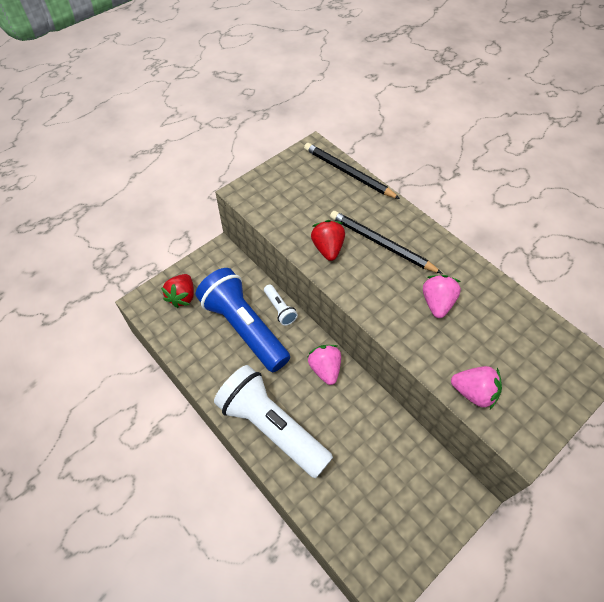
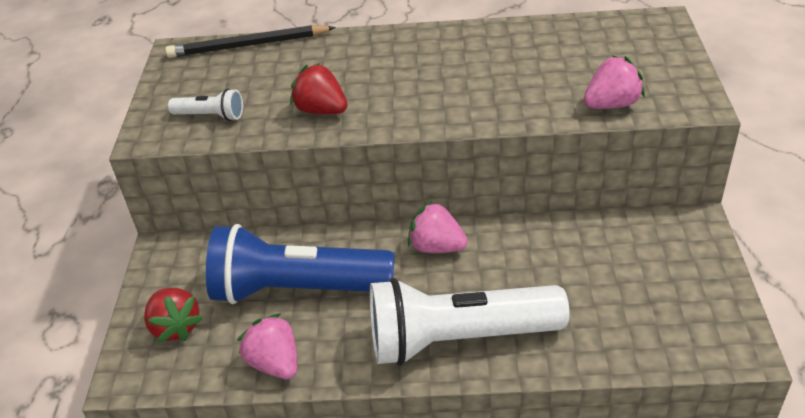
camera: 45 degrees left, 15 degrees down
white flashlight [264,284,298,326] -> white flashlight moved to [168,88,243,121]
black pencil [330,211,443,274] -> none
pink strawberry [423,275,461,318] -> pink strawberry moved to [237,313,297,379]

